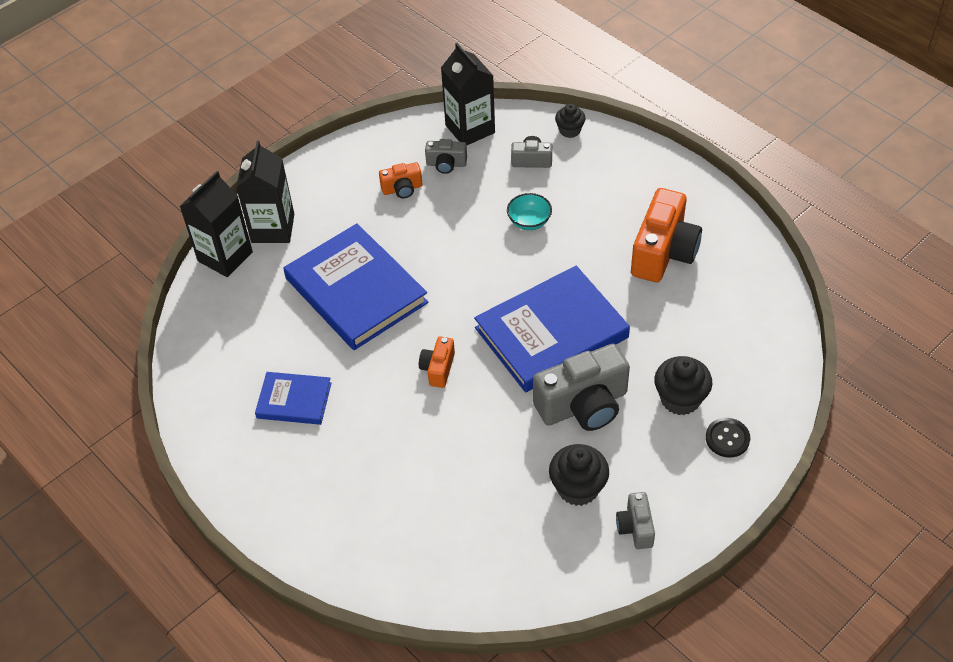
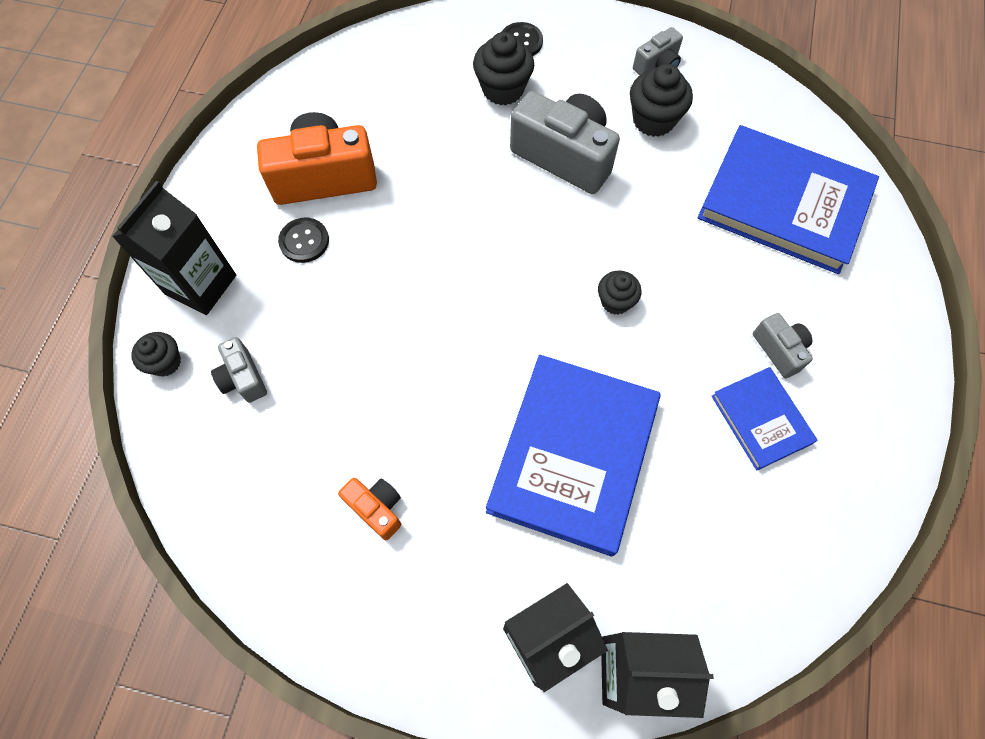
camera: 125 degrees left, 15 degrees up
orange camera [419,337,455,388] -> black cupcake [598,271,642,315]
grey camera [425,139,467,174] -> grey camera moved to [753,313,813,378]
black carton [441,43,495,145] -> black carton moved to [112,181,236,315]
blue book [474,266,630,392] -> blue book moved to [698,125,879,274]
turquoise bowl [507,193,552,230] -> none
none -> black button [278,218,329,263]

